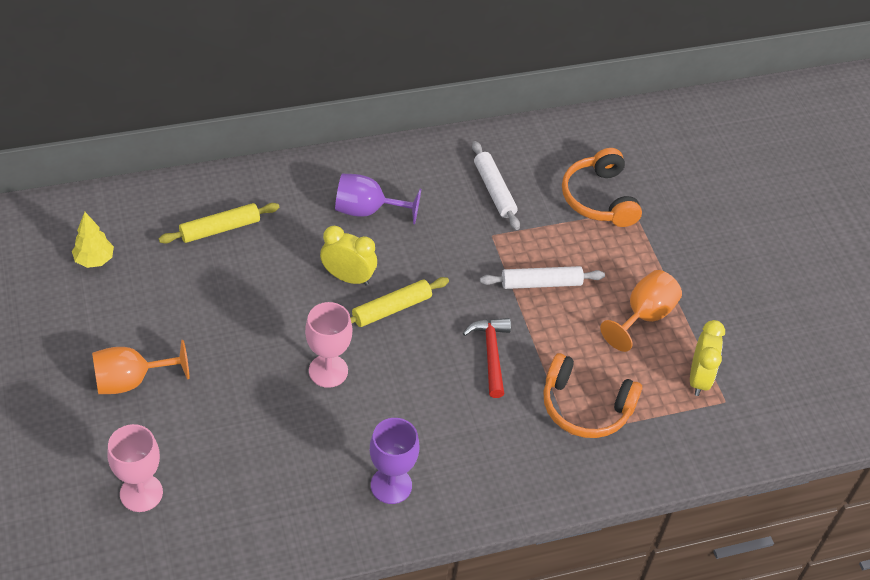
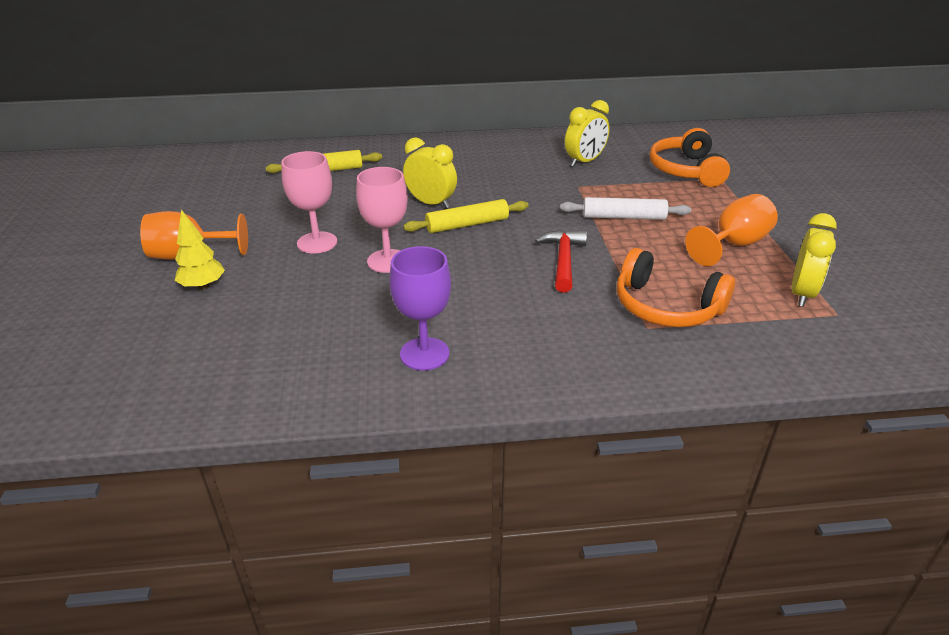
camera: 15 degrees right, 15 degrees down
yellow tree [72,212,114,268] -> yellow tree moved to [175,209,225,290]
pink goblet [108,424,163,512] -> pink goblet moved to [281,151,337,254]
purple goblet [335,174,421,224] -> none
white rolling pin [472,141,520,230] -> yellow clock [565,100,610,167]

